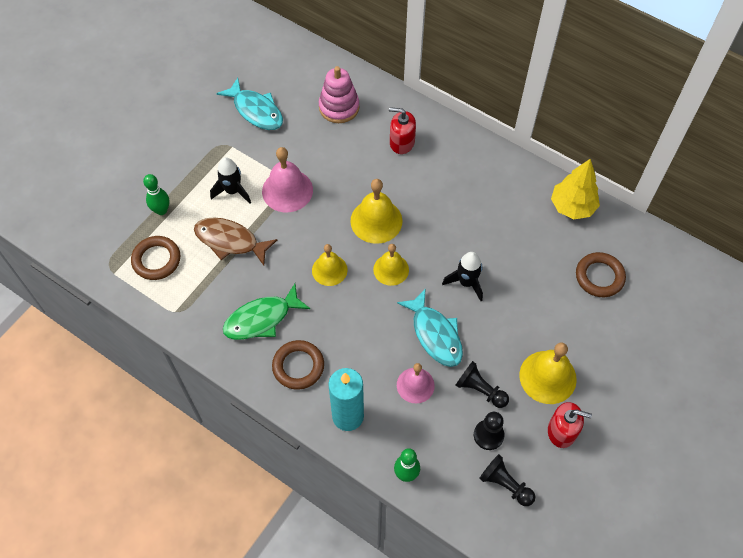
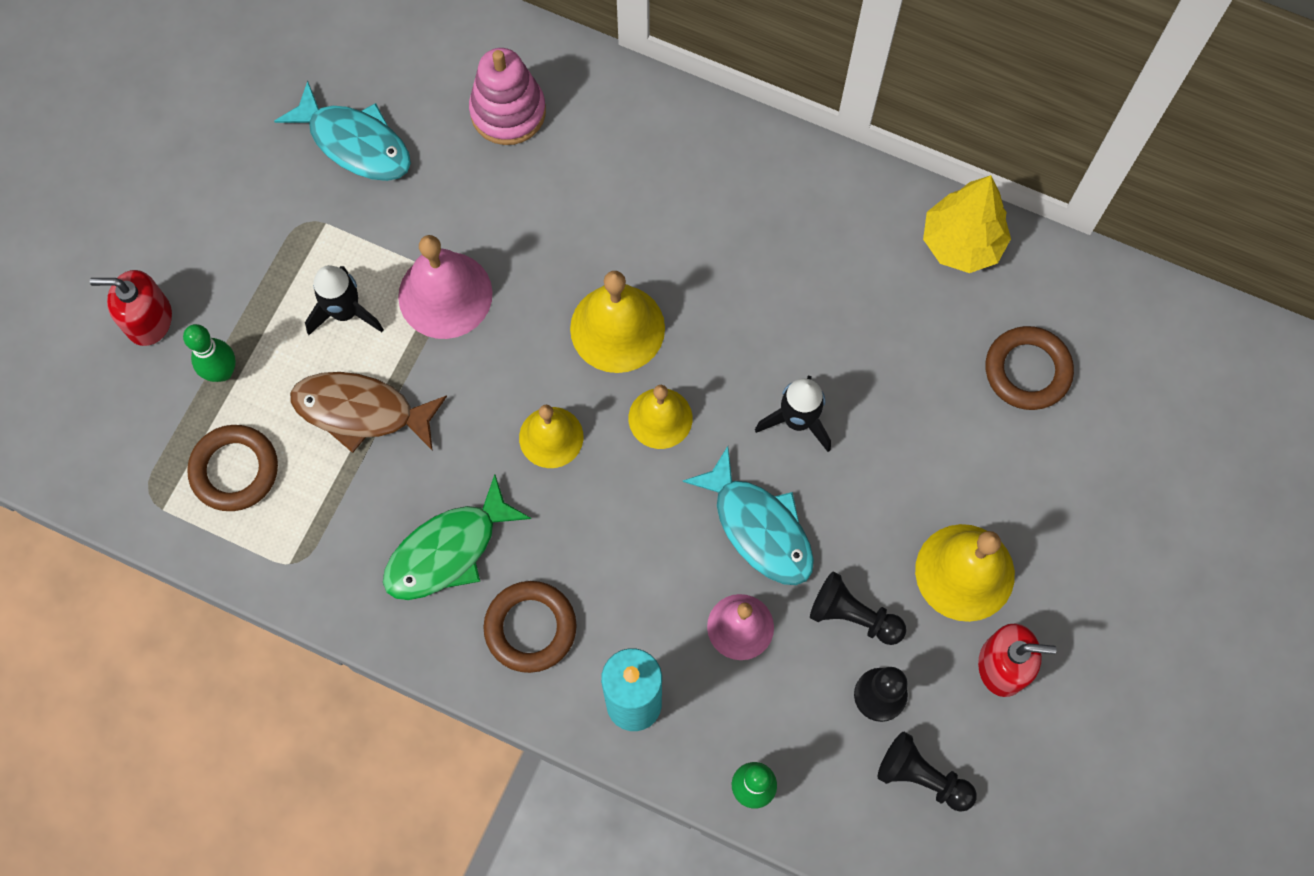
camera: 10 degrees left, 10 degrees up
red soap dispenser [389,107,416,154] -> red soap dispenser moved to [90,270,172,346]

